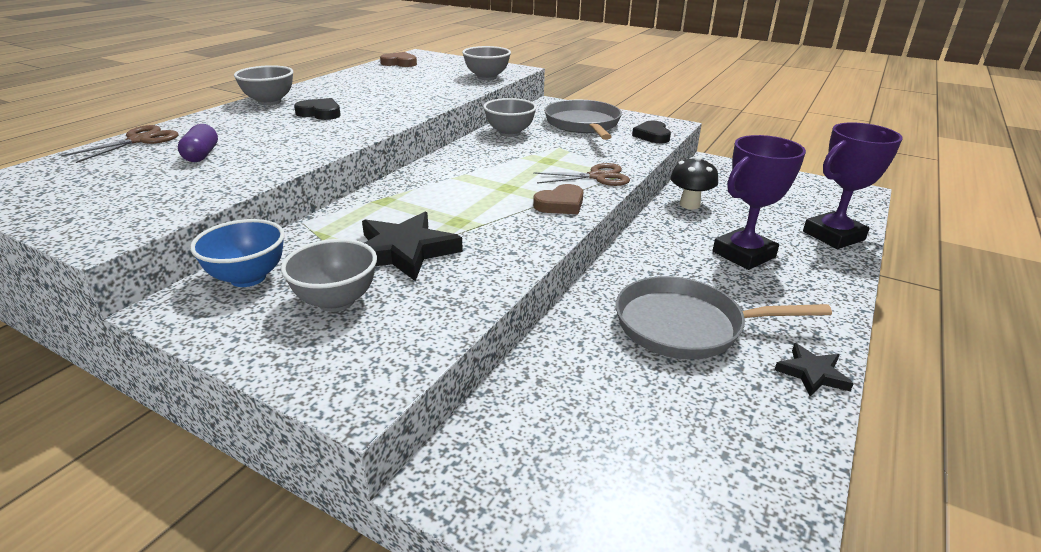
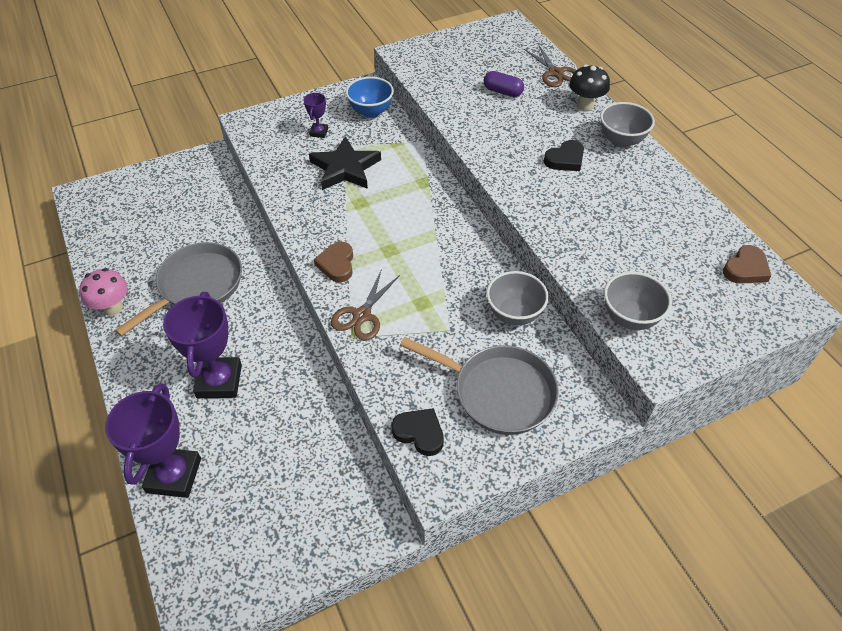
camera: 125 degrees right, 20 degrees up
grey bowl [281,239,377,312] -> purple trophy [304,93,328,138]
black mushroom [670,156,718,209] -> black mushroom moved to [569,64,610,111]
black star [774,343,854,396] -> pink mushroom [79,268,128,316]

